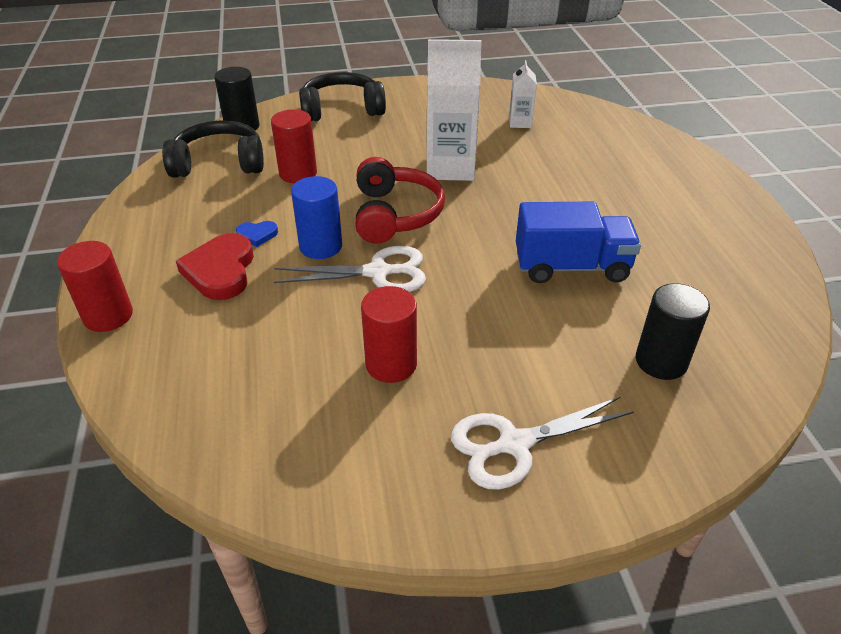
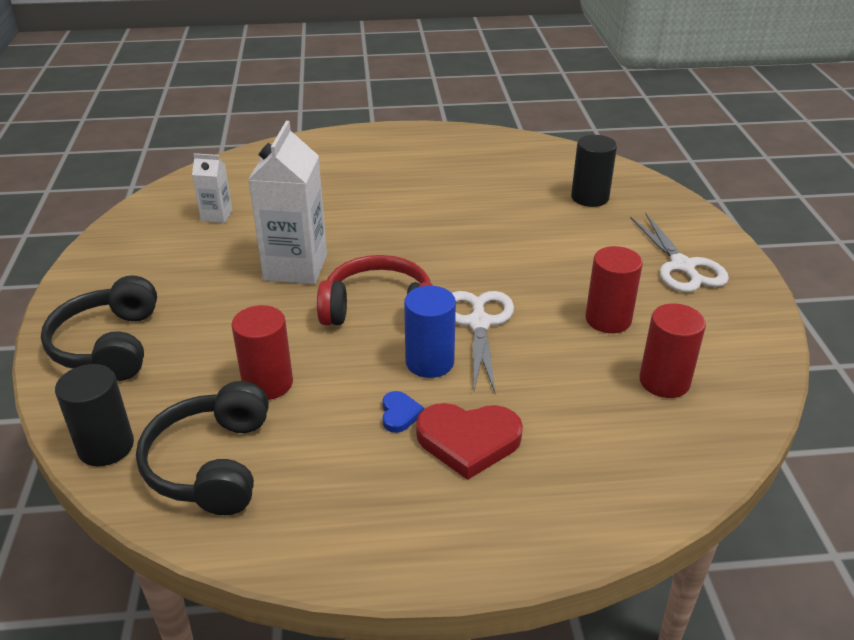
camera: 85 degrees left, 5 degrees down
red cylinder [57,241,133,332] -> red cylinder moved to [639,304,706,398]
blue truck [516,202,641,283] -> none

